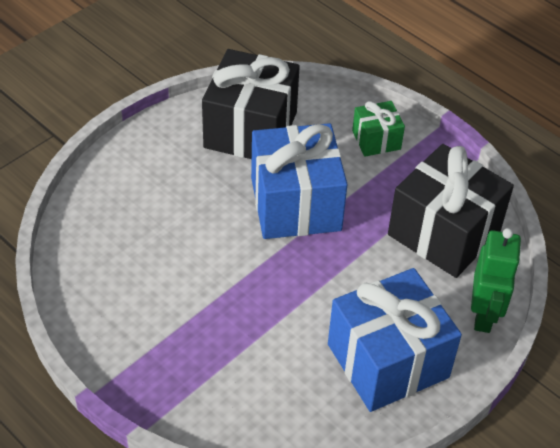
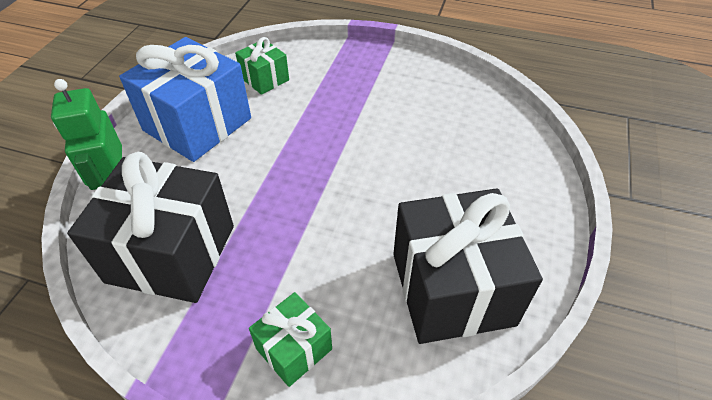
camera: 155 degrees right, 0 degrees up
blue gift [251,123,348,239] -> none
none -> green gift [235,37,289,95]

